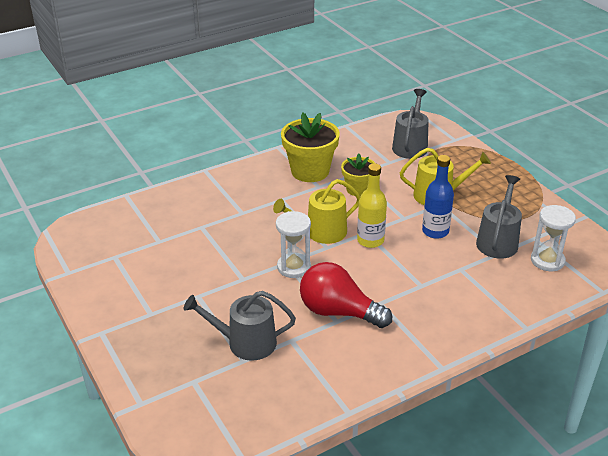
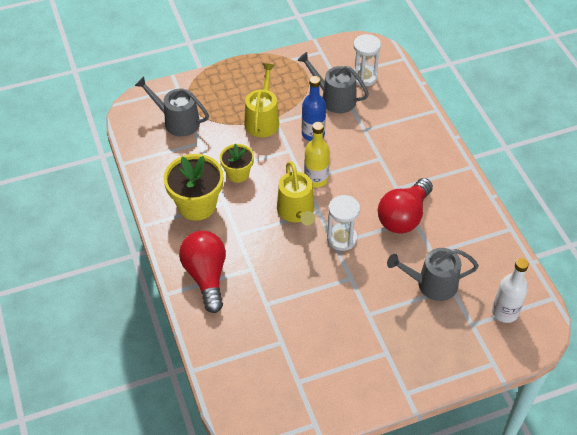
camera: 80 degrees left, 15 degrees up
grey watering can [184,291,296,361] -> grey watering can turned 75 degrees clockwise [387,248,479,301]
none -> red light bulb [179,231,226,313]
none -> white bottle [492,258,529,323]

